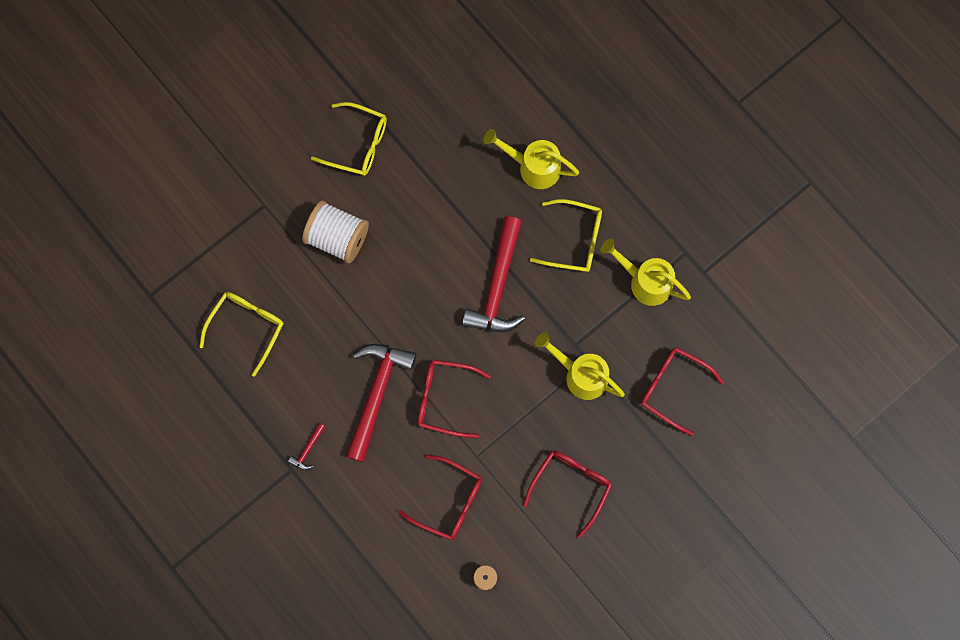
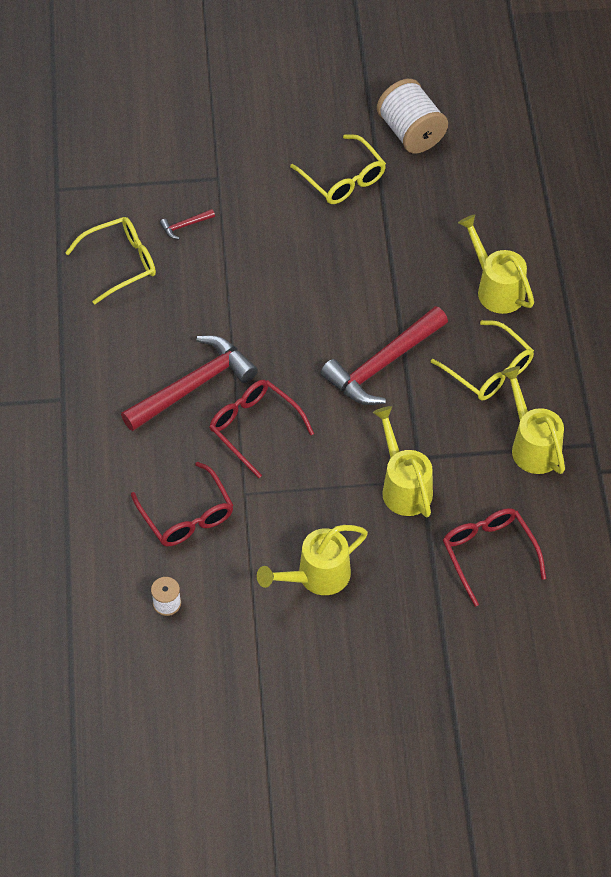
camera: 35 degrees right, 20 degrees down
red hammer [288,423,325,470] -> red hammer moved to [160,209,215,239]
white spool [302,201,369,263] -> white spool moved to [377,79,448,153]
red glasses [523,450,612,538] -> yellow watering can [257,525,368,595]

